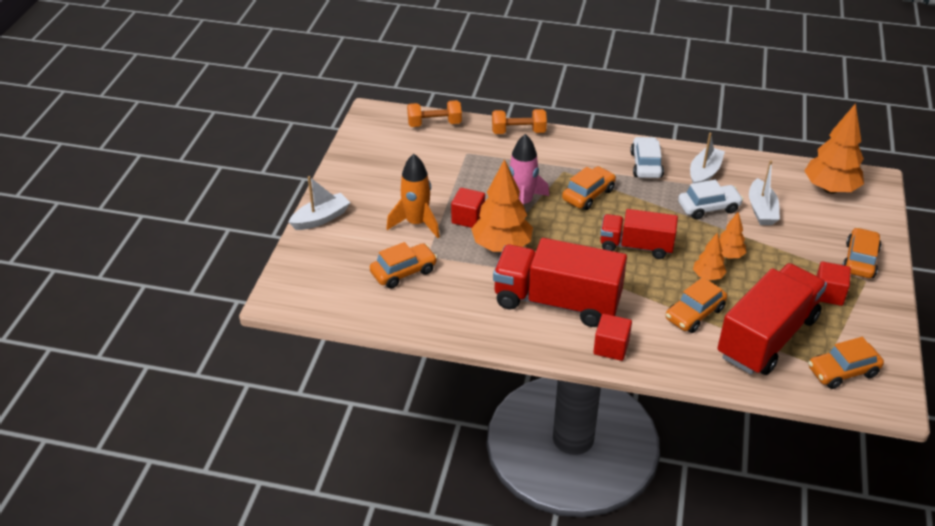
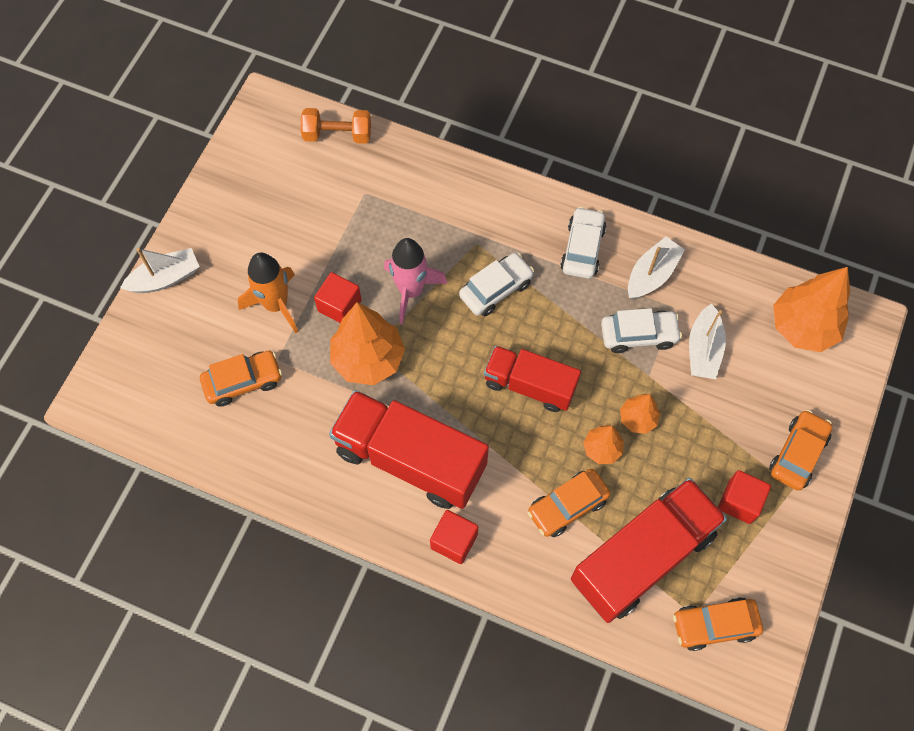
camera: 10 degrees right, 25 degrees up
orange dumbbell [492,109,547,134] -> none
orange car [562,166,616,210] -> white car [459,253,534,316]

